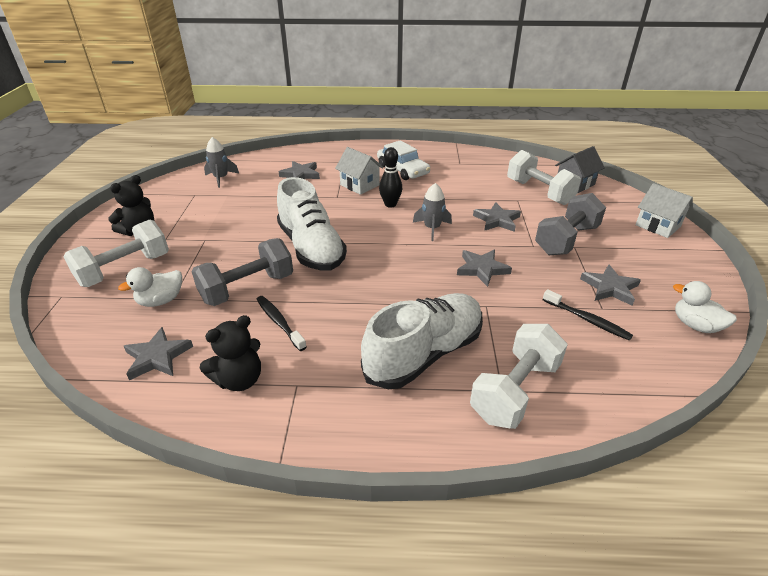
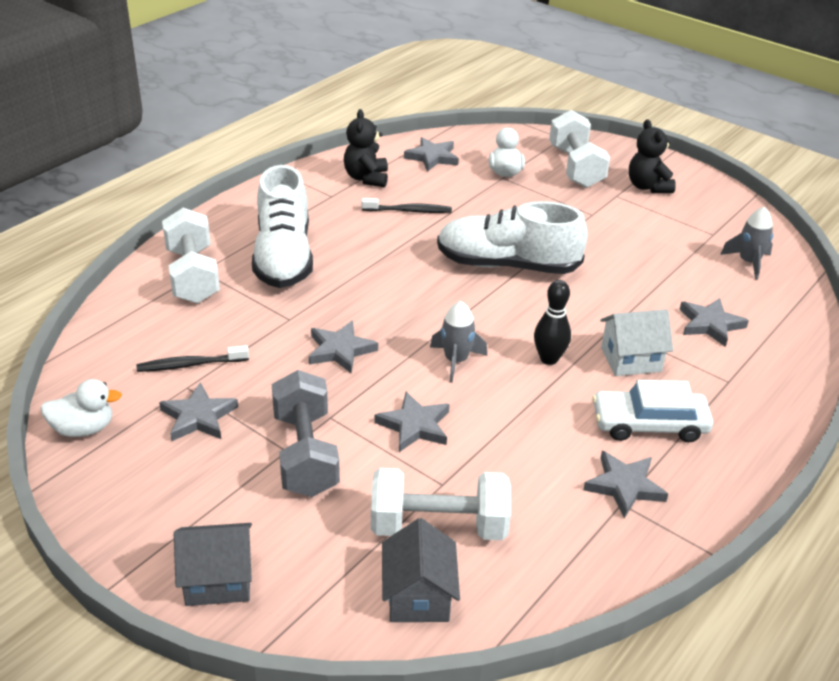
camera: 125 degrees right, 0 degrees up
grey dumbbell [192,238,293,306] -> none
white house [636,183,693,238] -> grey house [174,523,252,606]
none -> grey star [584,451,668,518]

